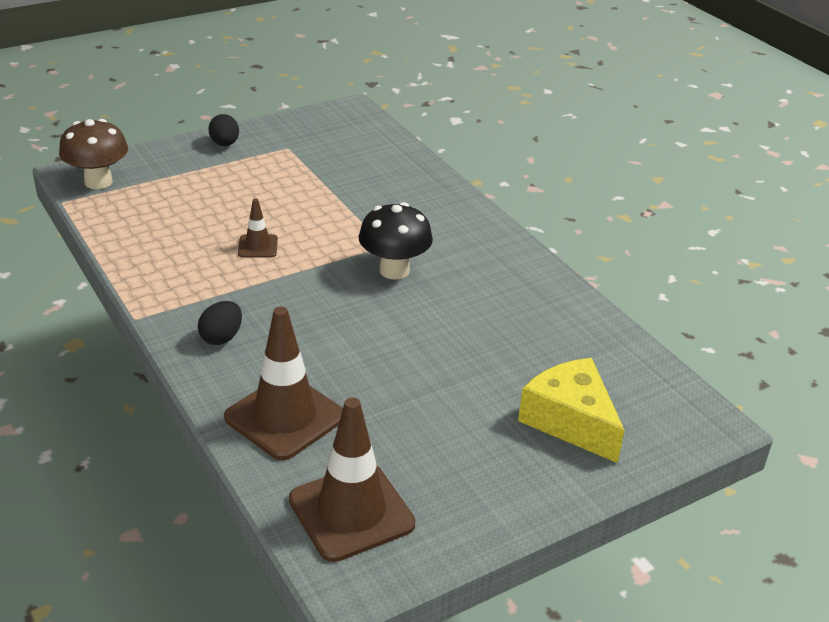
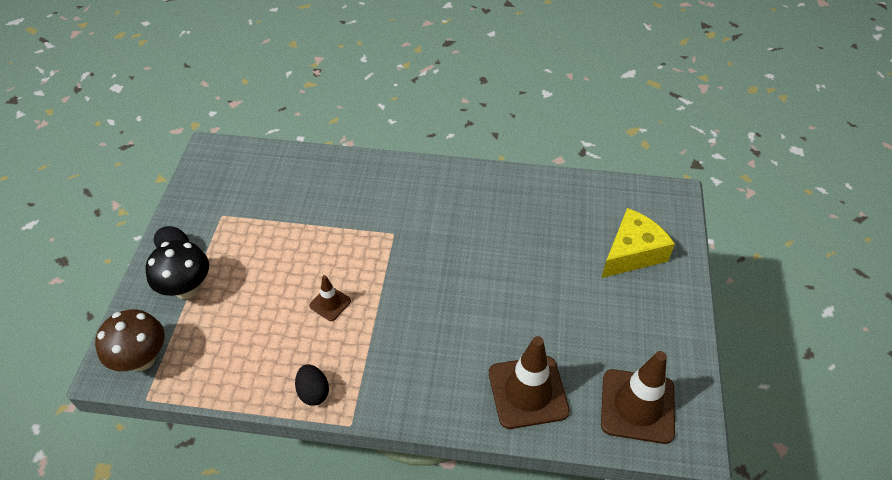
camera: 50 degrees left, 15 degrees up
black egg [198,301,242,345] -> black egg moved to [295,364,329,406]
black mushroom [359,202,433,280] -> black mushroom moved to [146,240,209,299]
yellow cheese [518,358,625,463] -> yellow cheese turned 135 degrees clockwise [601,208,675,278]

